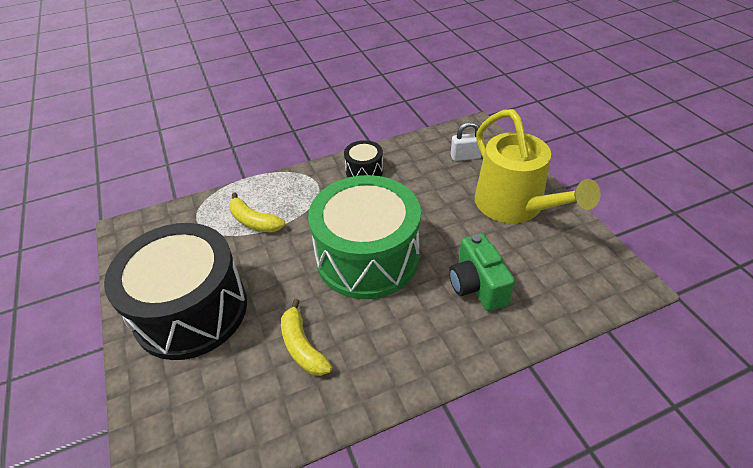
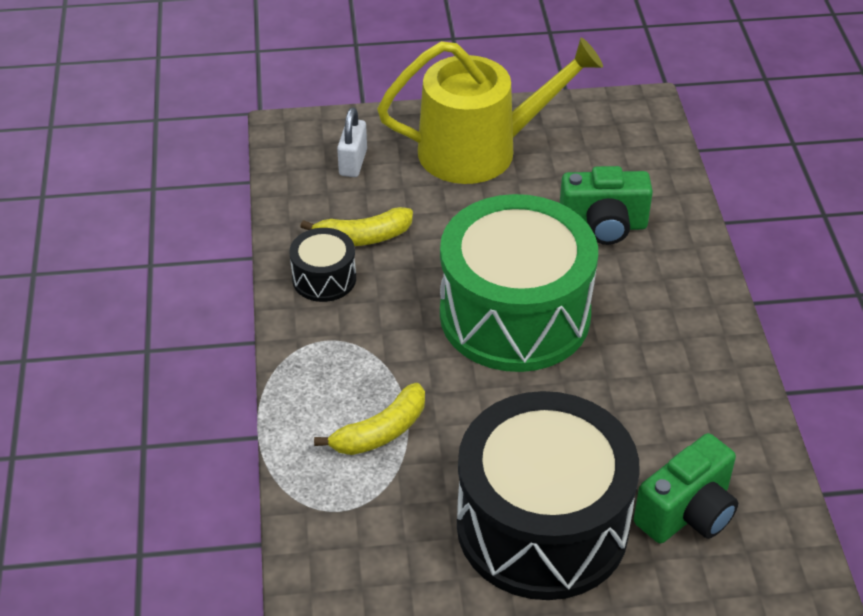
camera: 75 degrees left, 0 degrees up
yellow banana [281,299,332,376] -> yellow banana moved to [300,207,413,246]
none -> green camera [634,433,738,543]

